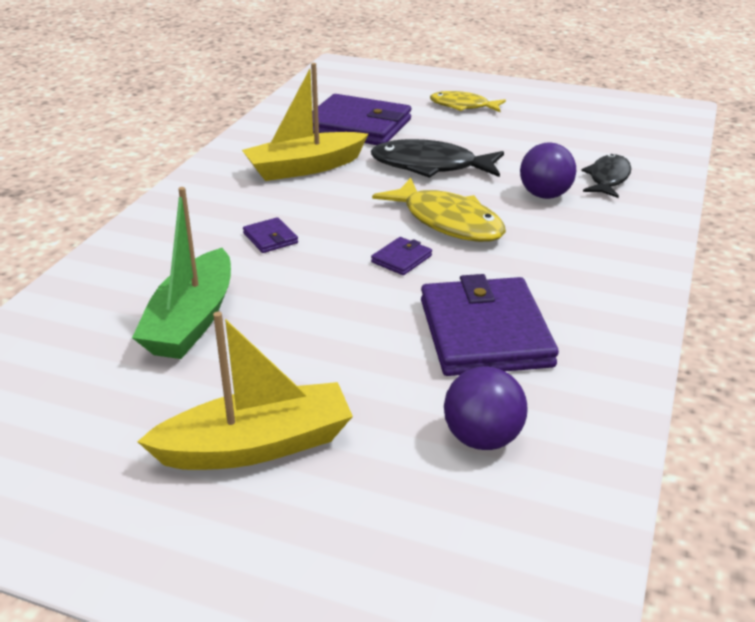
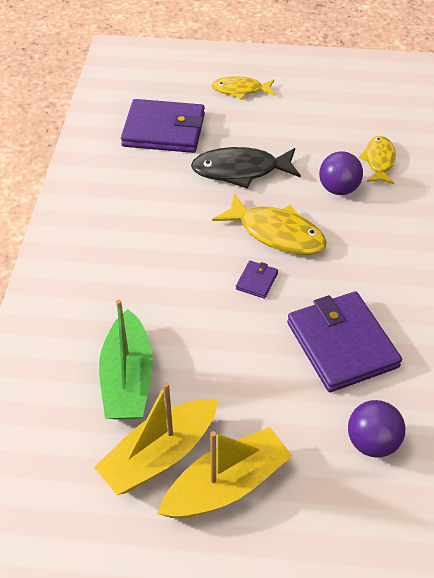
camera: 15 degrees left, 15 degrees up
yellow boat [242,63,368,181] -> yellow boat moved to [94,382,218,495]
purple wallet [243,217,298,253] -> none
black fish [581,154,631,198] -> yellow fish [359,136,396,184]

